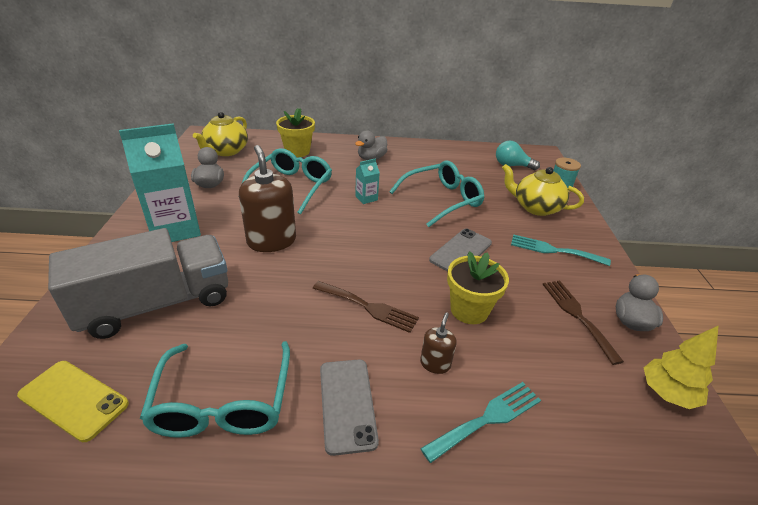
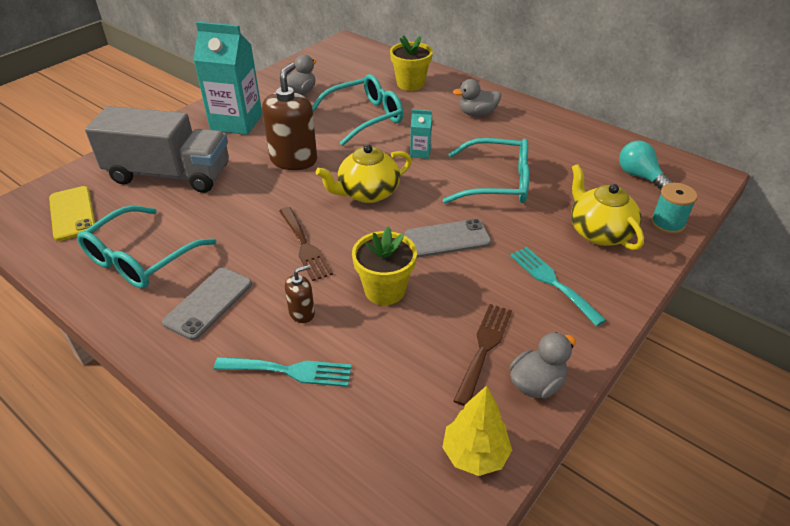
camera: 40 degrees right, 5 degrees up
yellow teapot [193,112,248,156] -> yellow teapot moved to [316,144,412,203]

